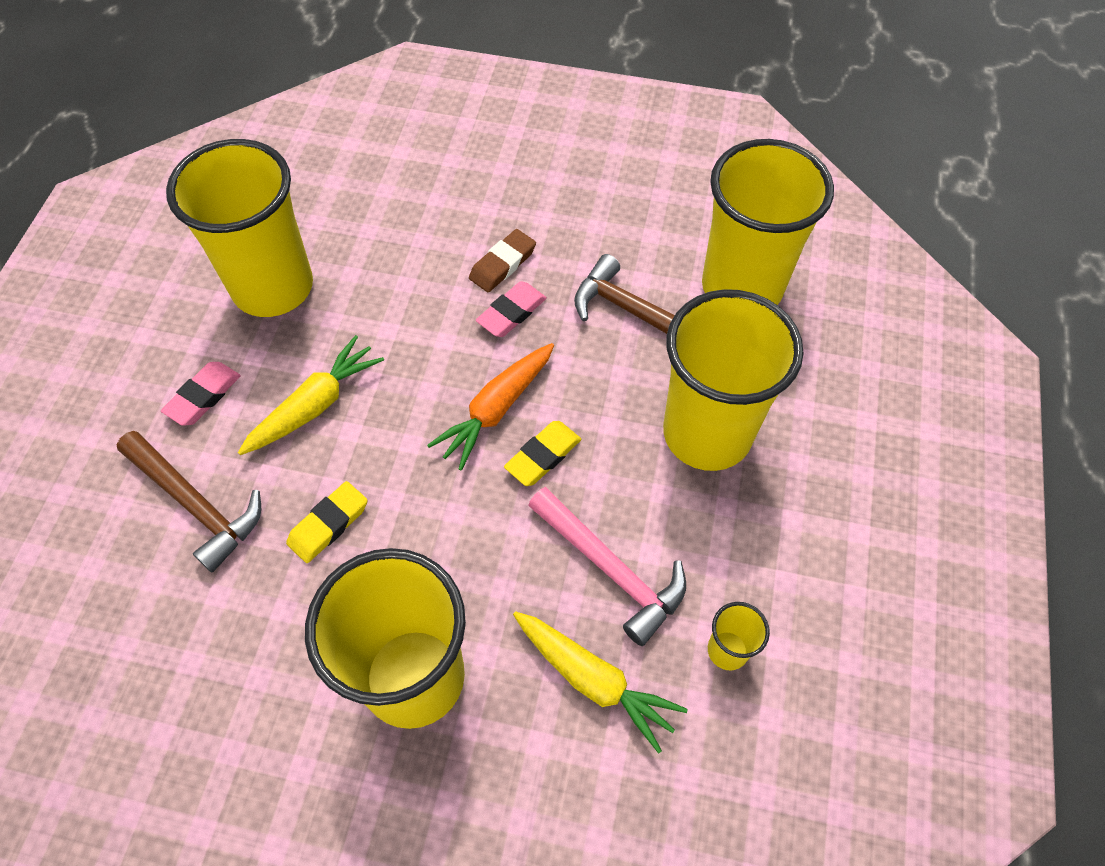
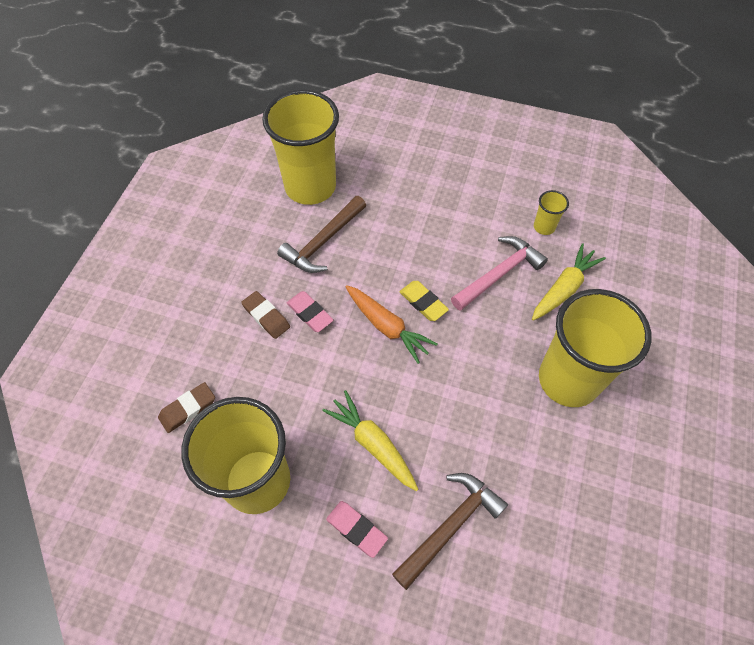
camera: 85 degrees left, 0 degrees up
yellow eraser [286,481,368,563] -> none
yellow cup [663,289,804,471] -> none
none -> brown eraser [158,382,215,433]

